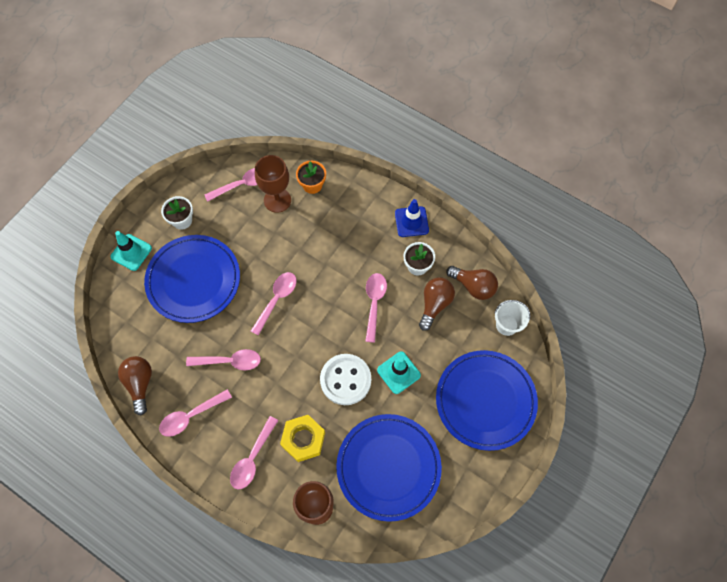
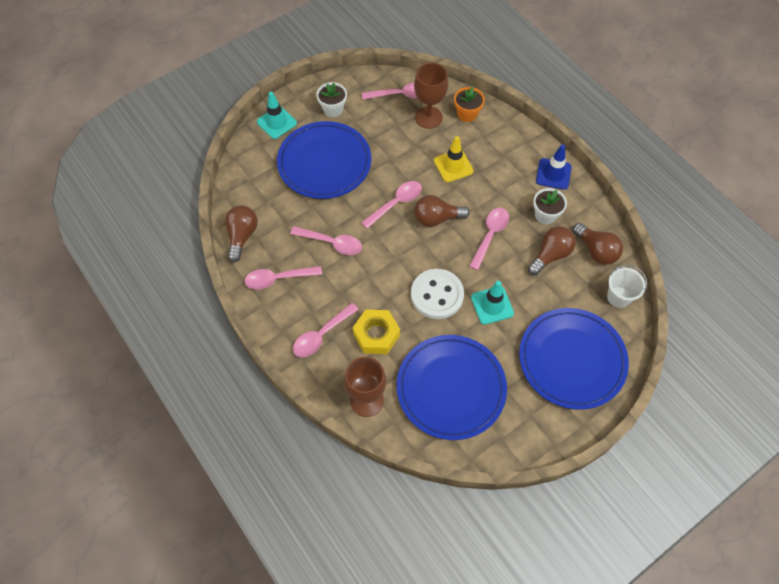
camera: 20 degrees right, 5 degrees down
none -> brown light bulb [414,195,470,227]
none -> yellow traffic cone [434,136,474,182]

